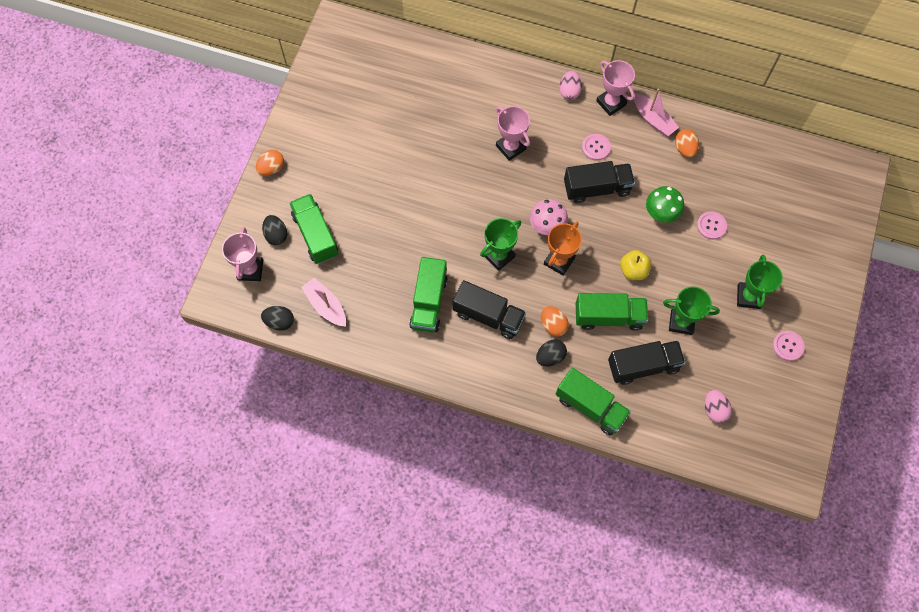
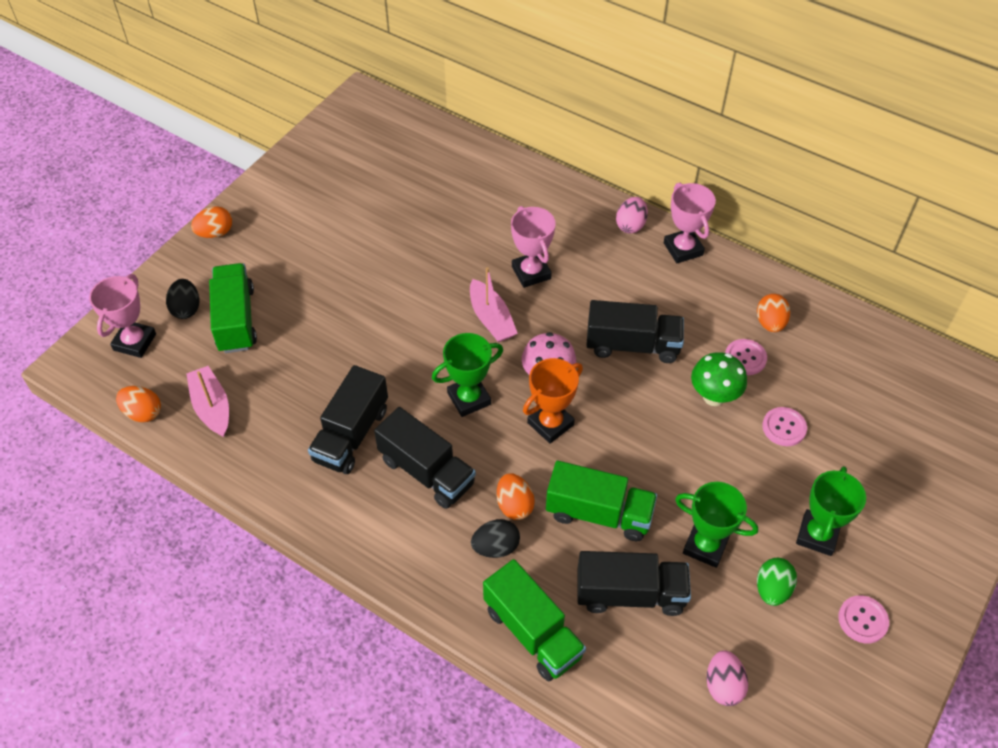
camera: 15 degrees right, 15 degrees down
black egg [261,306,294,331] -> orange egg [116,386,161,422]
green truck [409,257,448,333] -> black truck [308,365,388,474]
pink button [582,134,611,161] -> pink button moved to [725,339,767,375]
yellow apple [620,250,652,280] -> none
pink boat [634,89,679,136] -> pink boat moved to [470,267,518,342]
none -> green egg [757,558,797,606]

